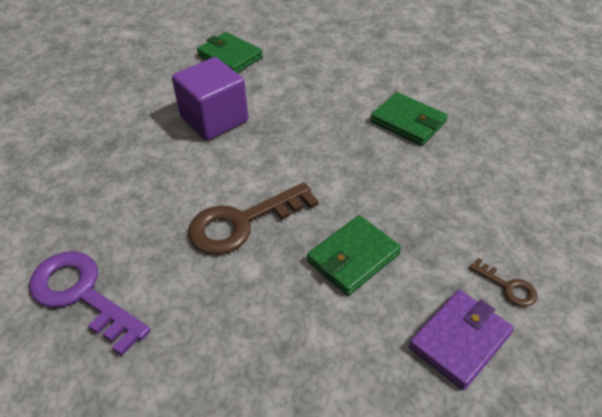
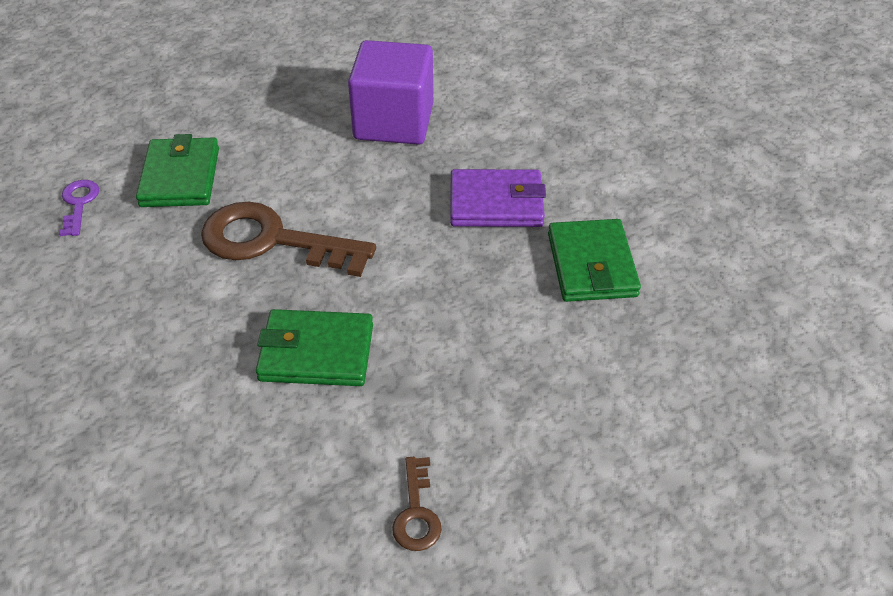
camera: 45 degrees right, 0 degrees up
purple key [29,251,151,356] -> purple key [59,180,99,236], size x0.47
green wallet [197,32,263,73] -> green wallet moved to [136,134,219,207]
purple wallet [409,290,514,390] -> purple wallet moved to [450,169,546,227]

